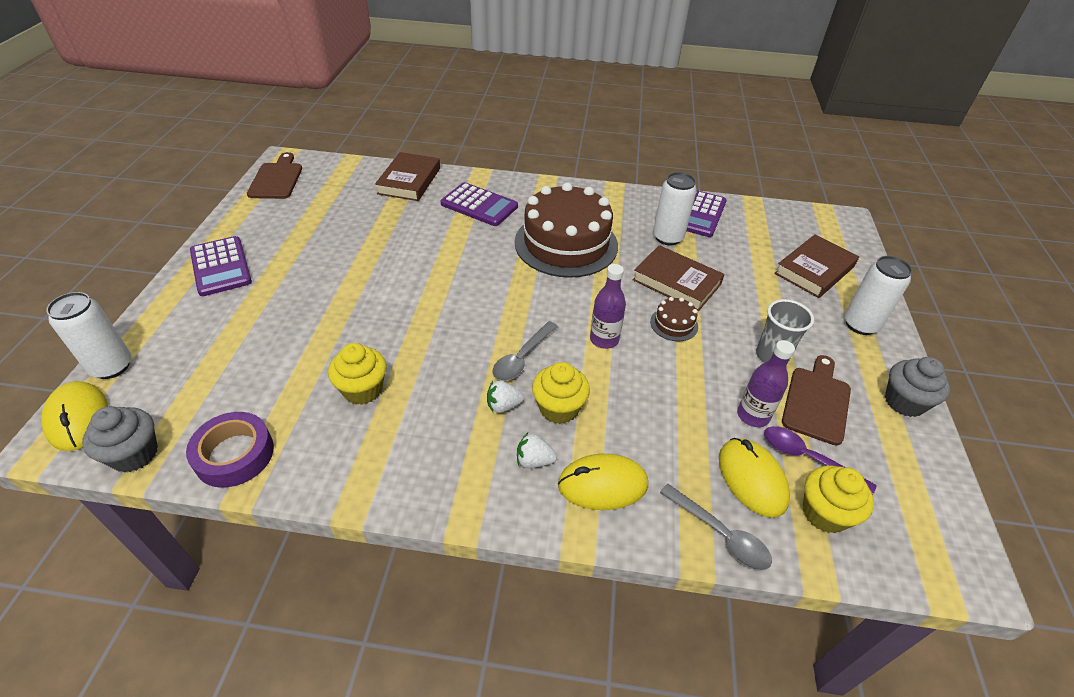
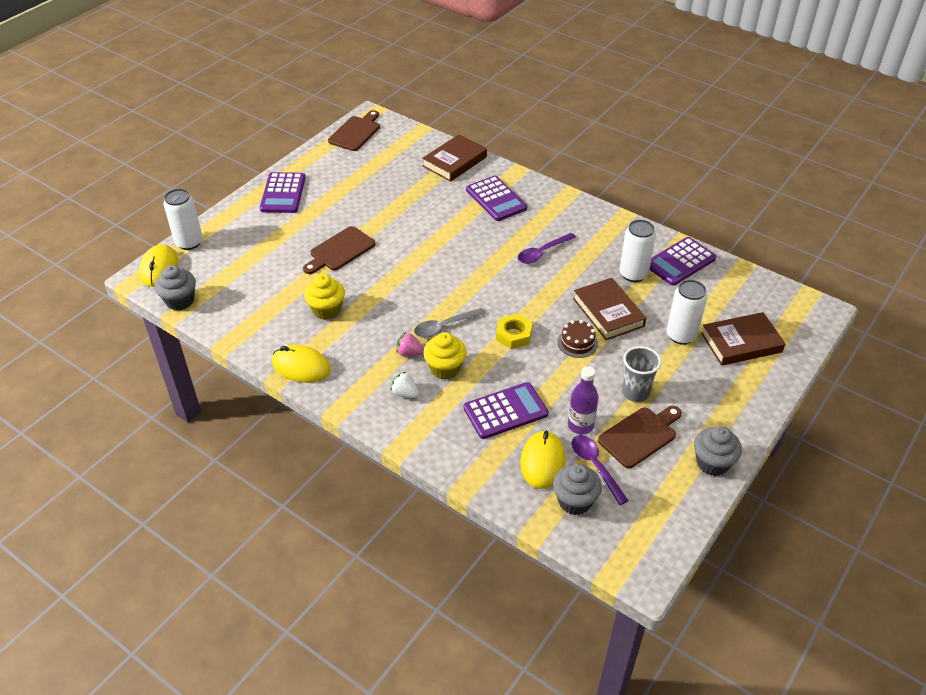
camera: 30 degrees right, 0 degrees up
purple tape [186,412,274,488] -> none
white strawberry [487,381,524,413] -> pink strawberry [396,332,424,356]
brown cake [515,182,618,278] -> purple spoon [518,233,576,264]
yellow mouse [558,454,648,510] -> yellow mouse moved to [272,344,331,383]
purple bottle [590,264,626,349] -> yellow nut [496,314,533,349]
grey spoon [660,484,772,571] -> none
yellow cupcake [803,465,874,533] -> grey cupcake [553,464,602,515]
white can [844,256,913,335] -> white can moved to [666,280,707,345]
none -> brown cutting board [303,226,376,274]
none -> purple calculator [464,382,548,439]

